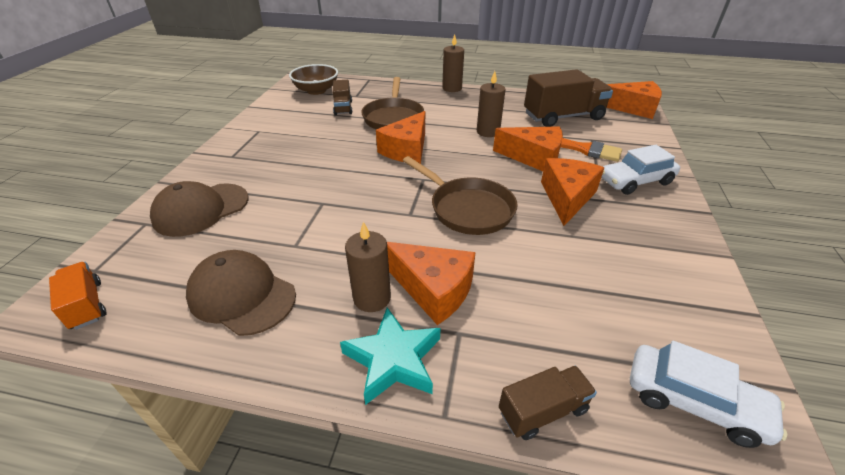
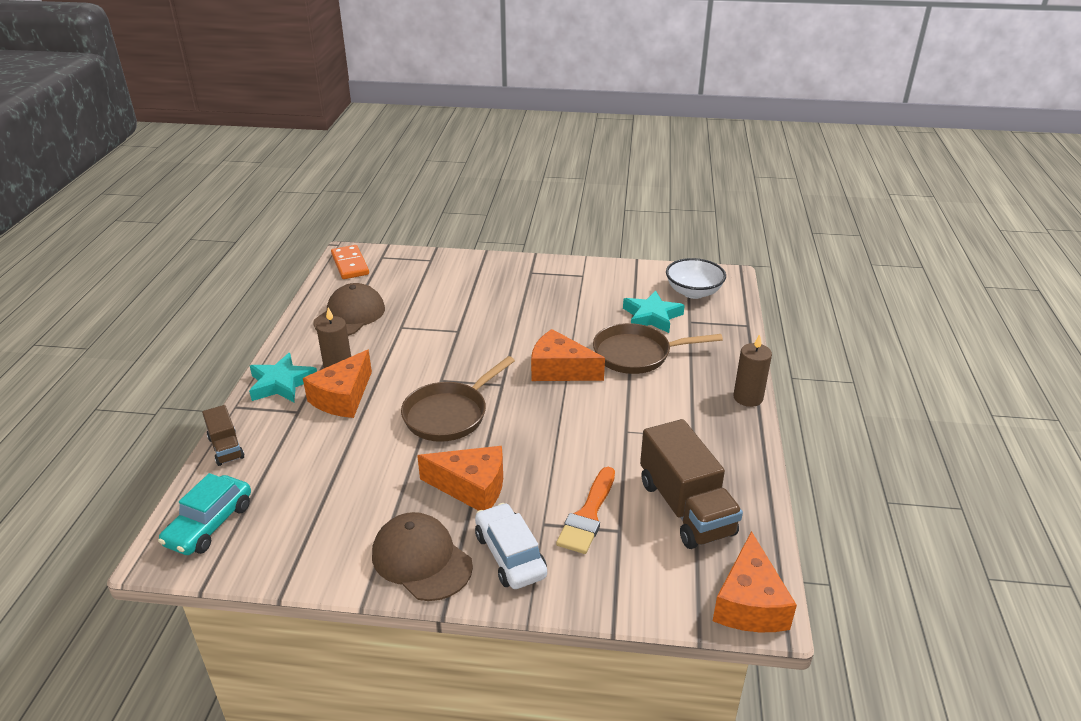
camera: 85 degrees right, 5 degrees down
orange truck [49,262,106,330] -> orange domino [331,245,369,279]
brown cap [150,181,248,237] -> brown cap moved to [372,512,473,601]
brown bowl [289,64,338,95] -> white bowl [666,258,726,299]
brown truck [333,80,352,115] -> turquoise star [623,291,685,333]
brown candle [477,71,505,137] -> none
orange cheese [493,126,563,171] -> none
white car [630,341,787,448] -> turquoise car [158,473,251,555]

